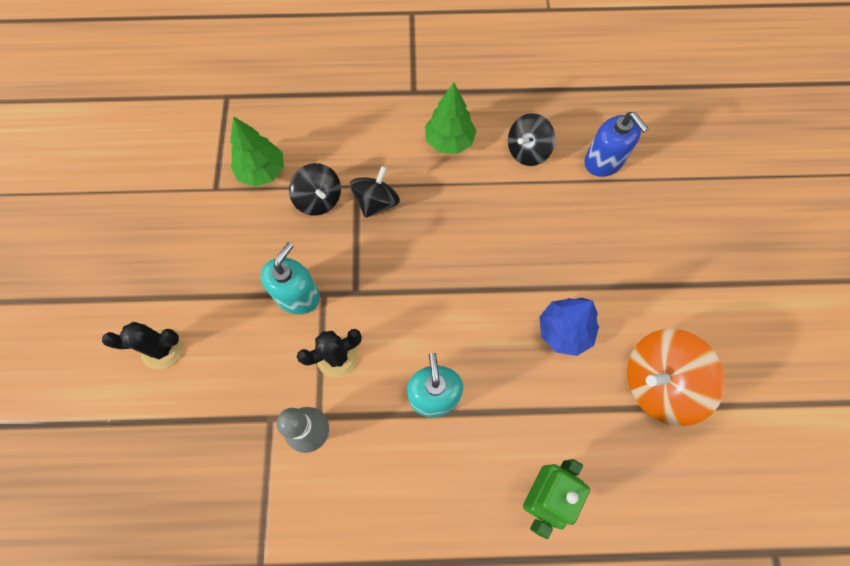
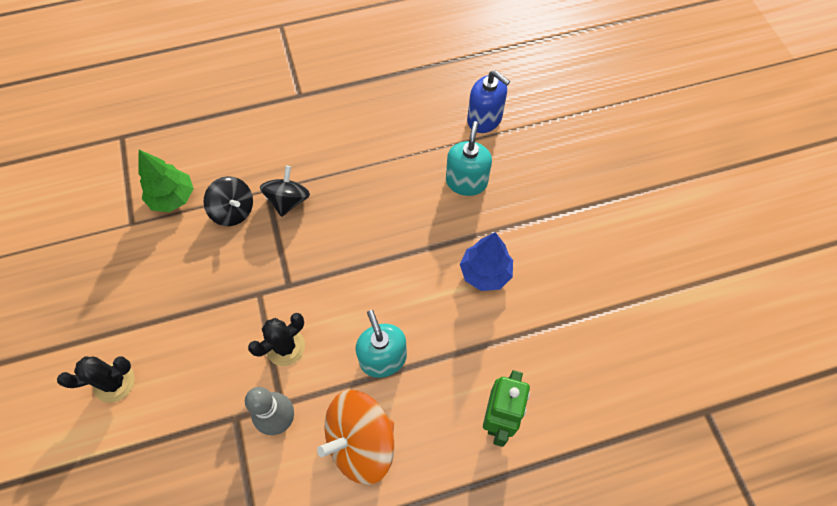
camera: 15 degrees left, 5 degrees down
turquoise soap dispenser [261,242,320,314] -> turquoise soap dispenser moved to [446,121,492,196]
green tree [425,83,477,154] -> none
black spinning top [508,113,555,166] -> none
orange spinning top [627,329,725,426] -> orange spinning top moved to [317,390,394,485]

